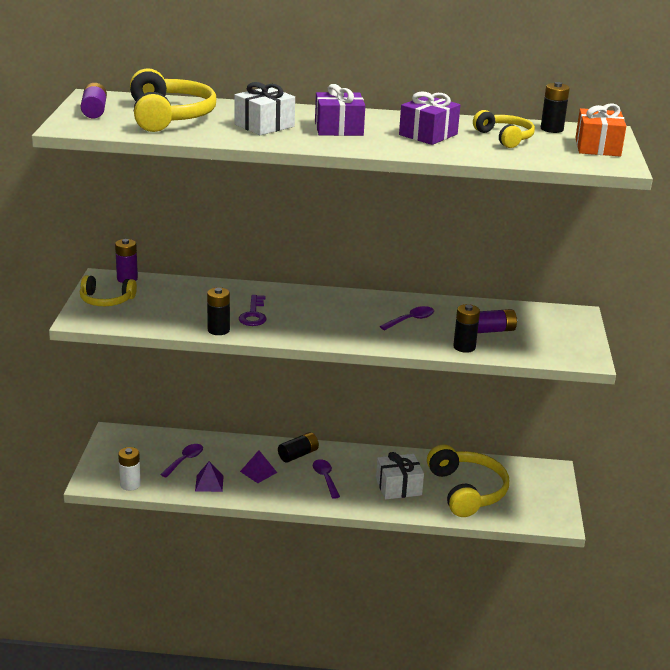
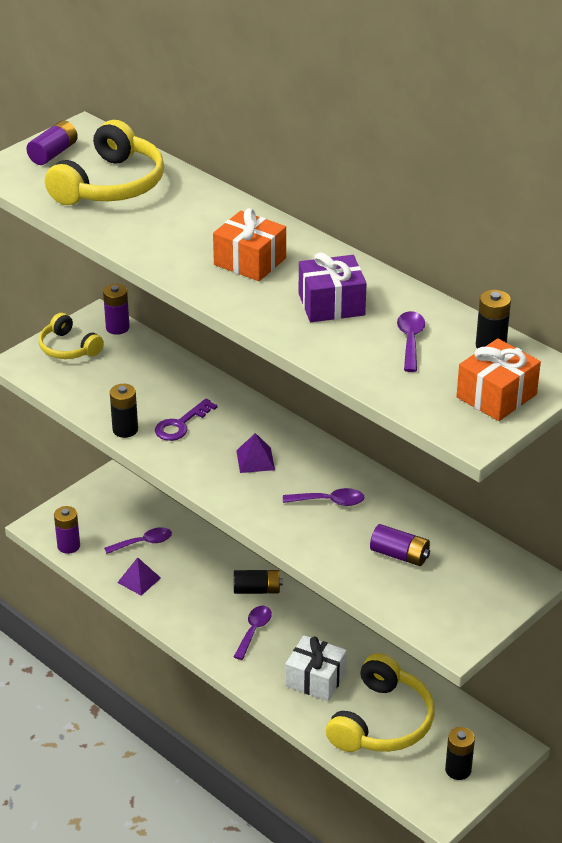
camera: 40 degrees right, 10 degrees up
white battery [118,447,141,491] -> purple battery [54,506,80,554]
white gift [235,82,295,135] -> none
purple pyramid [240,450,277,483] -> purple pyramid moved to [236,433,275,473]
purple gift [315,84,365,136] -> orange gift [213,208,286,281]
black battery [453,304,480,353] -> black battery moved to [445,727,475,780]
yellow headphones [473,110,535,148] -> purple spoon [397,311,425,372]

